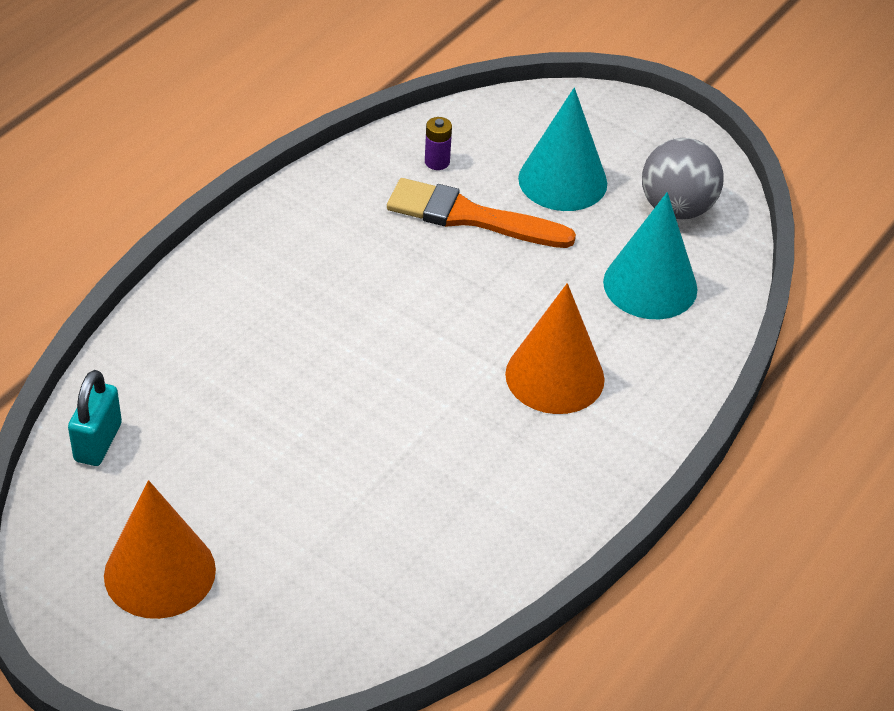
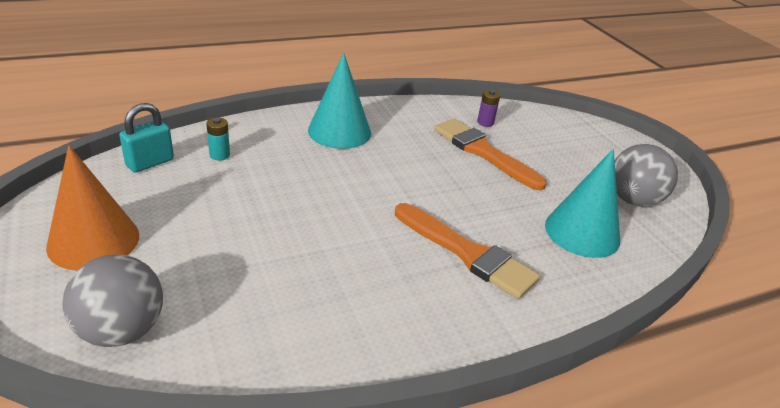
camera: 30 degrees right, 10 degrees down
orange cone [505,283,605,414] -> orange brush [395,203,540,299]
turquoise cone [518,88,607,211] -> turquoise cone moved to [308,53,371,149]
none -> grey ball [62,254,163,347]
none -> turquoise battery [206,117,230,160]

